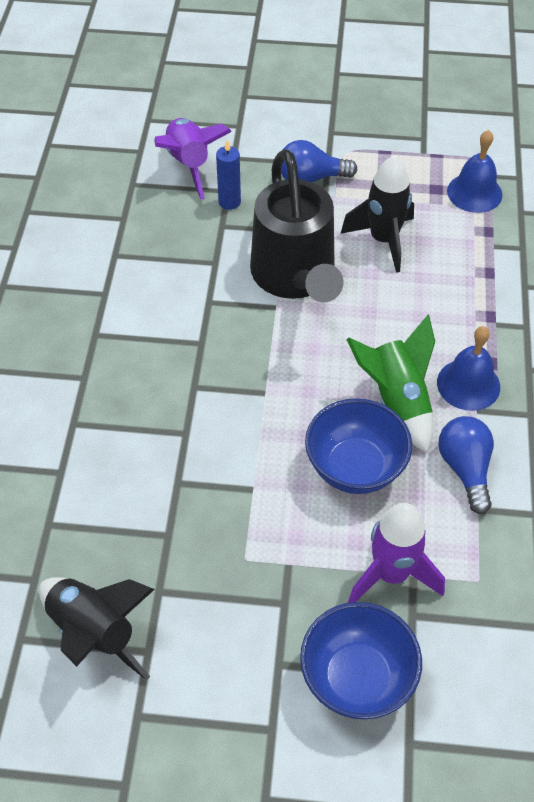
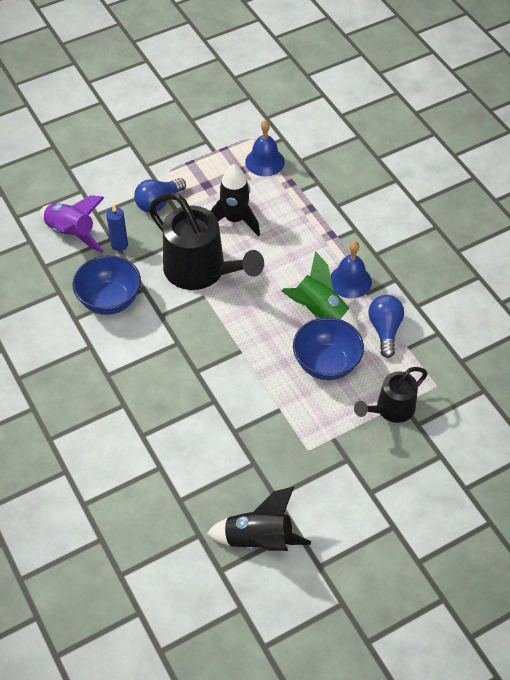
camera: 35 degrees left, 0 degrees up
blue bowl [300,602,422,719] -> blue bowl moved to [72,255,141,315]
purple rocket [348,503,445,603] -> black watering can [354,367,428,423]
blue light bulb [438,416,494,514] -> blue light bulb turned 45 degrees clockwise [368,295,404,358]

